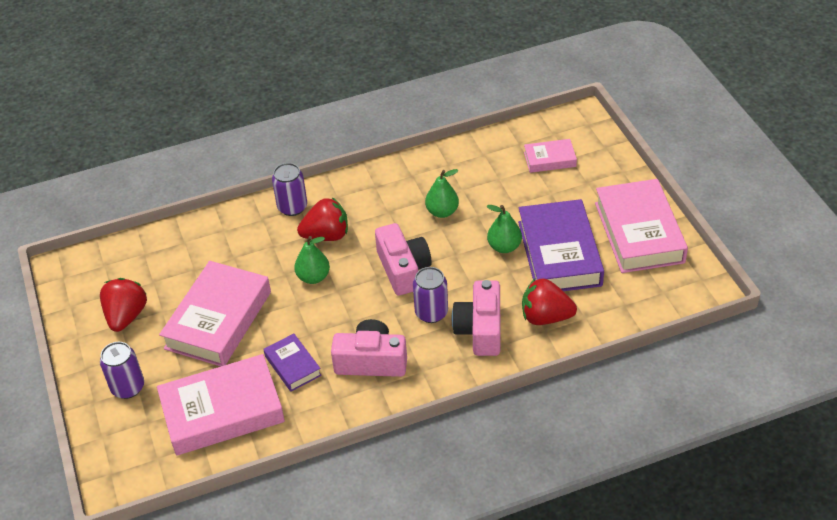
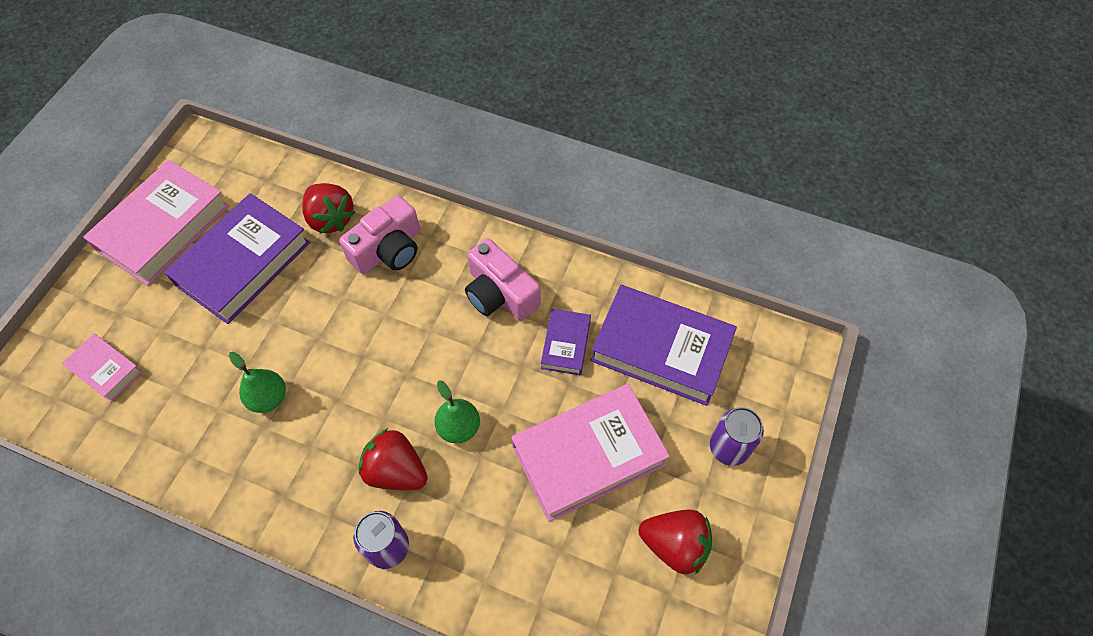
camera: 140 degrees left, 15 degrees up
red strawberry [100,278,147,332] -> red strawberry turned 120 degrees counterclockwise [639,510,712,575]
pink book [157,354,285,456] -> purple book [591,285,737,406]
pink camera [375,223,432,296] -> none
purple can [413,267,448,323] -> none
green pear [487,205,522,253] -> none

